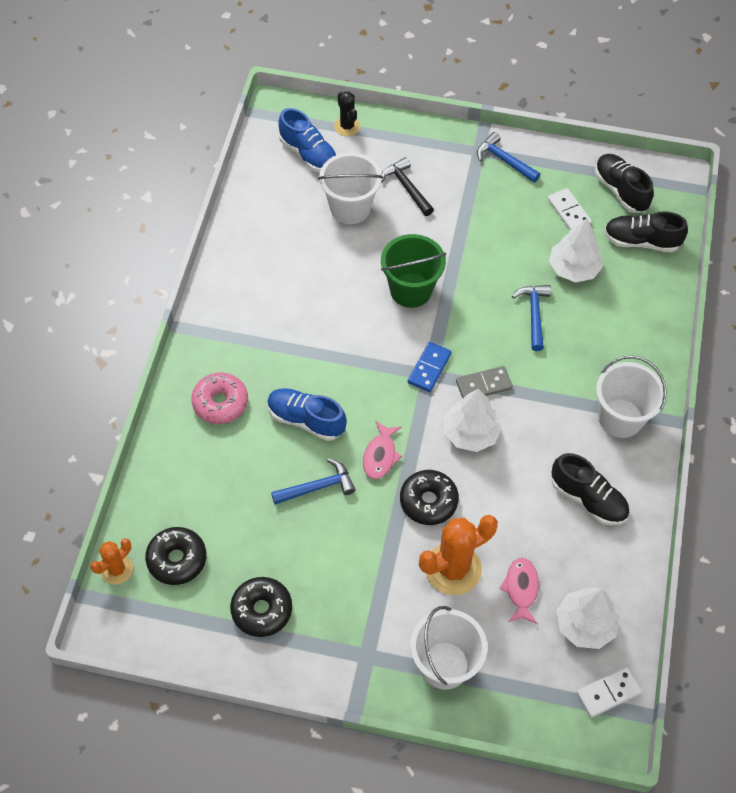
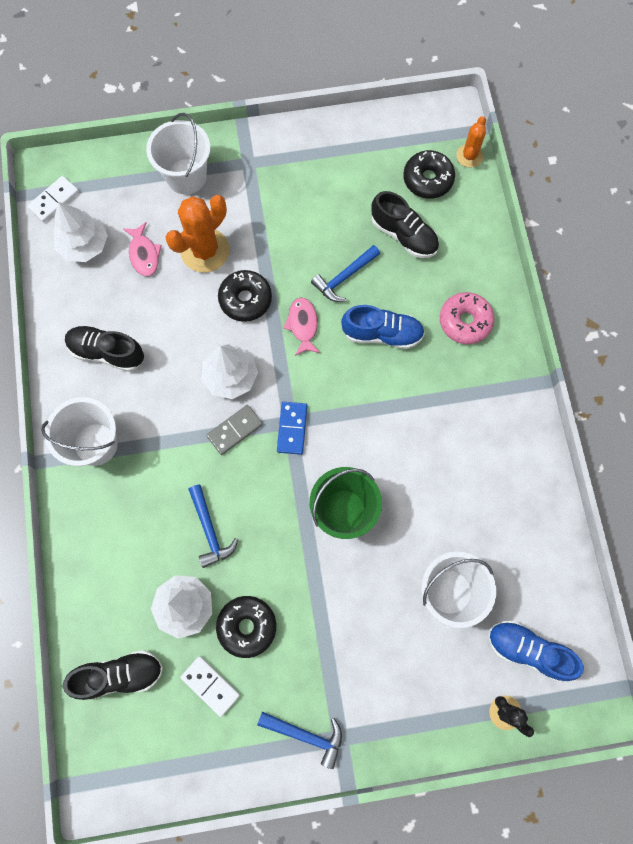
camera: 160 degrees right, 15 degrees up
black donut [230,577,292,637] -> black donut moved to [216,596,276,658]
black hammer [381,157,434,216] -> none
black shoe [595,154,654,213] -> black shoe moved to [371,191,439,258]

